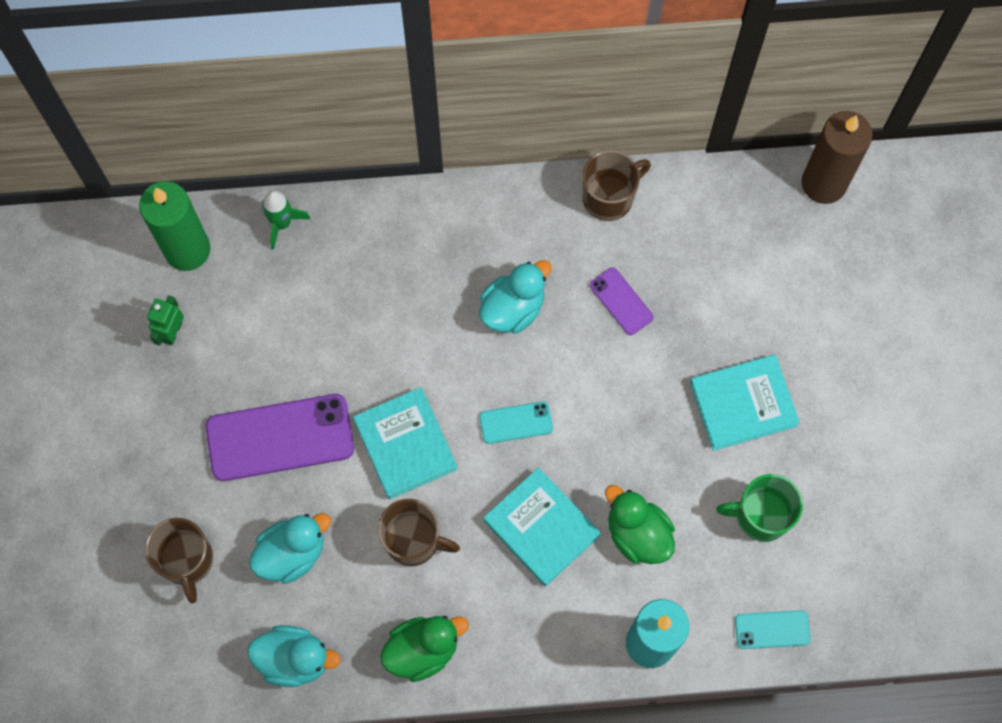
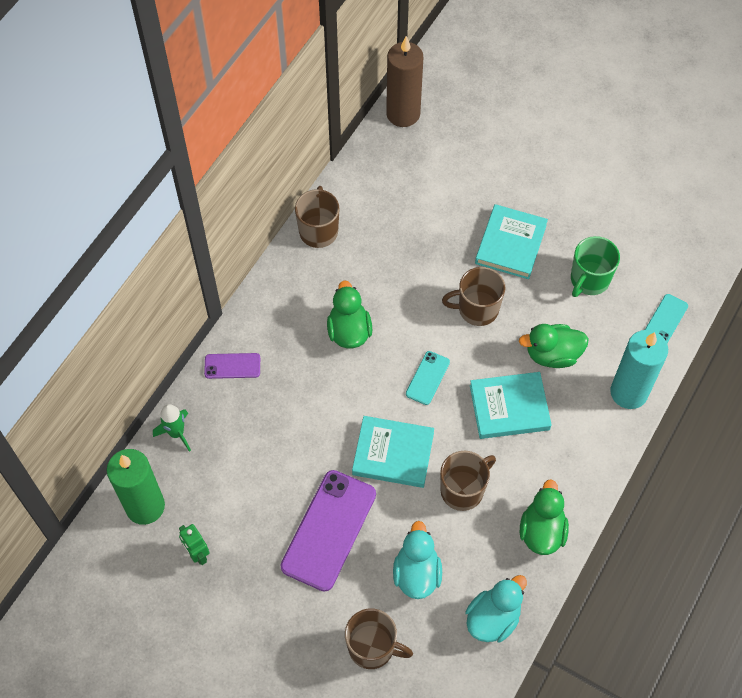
camera: 55 degrees left, 10 degrees down
turquoise duck [479,260,552,333] -> green duck [327,280,372,348]
purple phone [590,267,654,335] -> purple phone moved to [204,353,260,379]
none -> brown mug [442,267,505,326]

